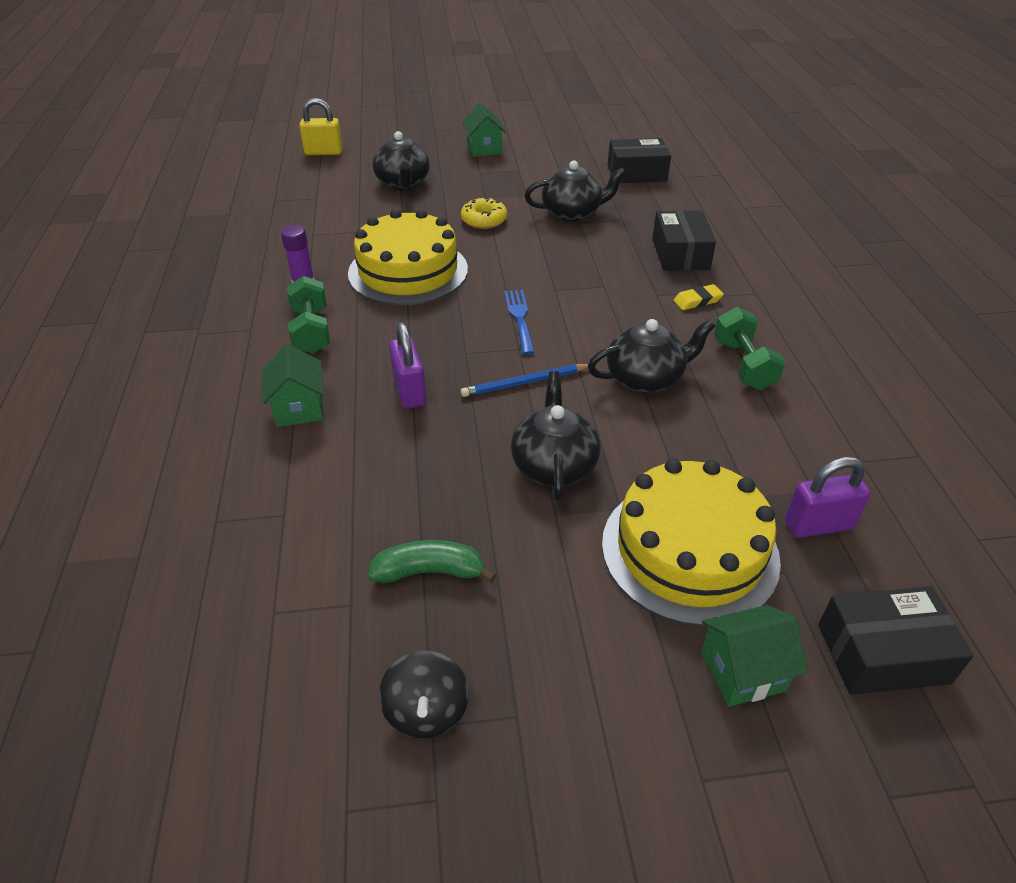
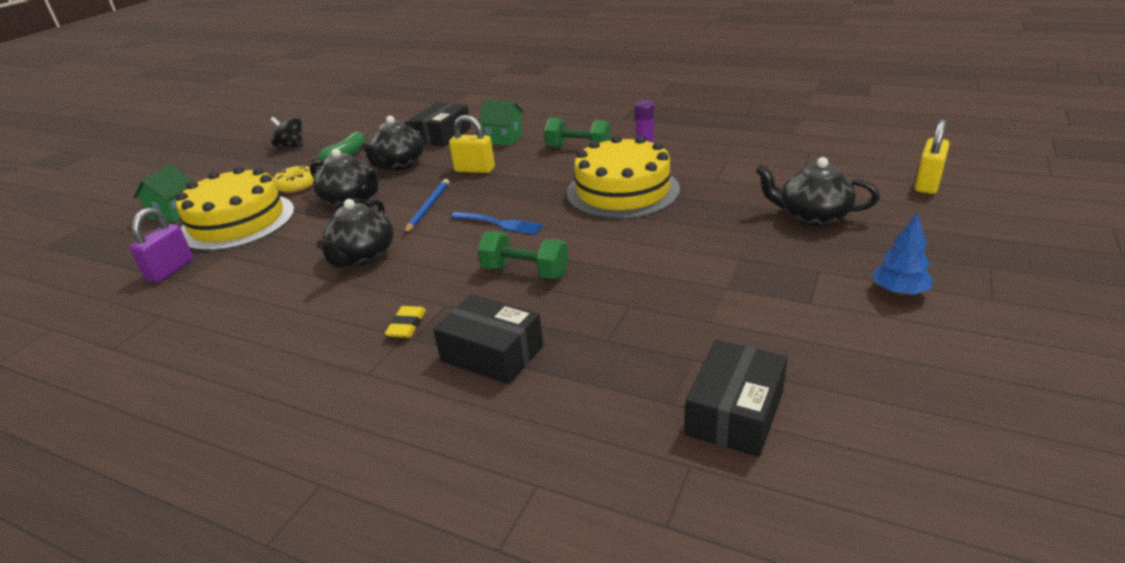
camera: 125 degrees right, 10 degrees down
purple padlock [389,322,427,409] -> yellow padlock [449,115,495,173]
yellow donut [461,197,507,229] -> yellow donut moved to [273,165,314,193]
green house [462,103,506,157] -> blue tree [872,213,933,295]
black teapot [524,161,626,222] -> black teapot moved to [361,116,424,170]
green dumbbell [714,307,786,390] -> green dumbbell moved to [477,231,568,279]
black box [818,586,973,695] -> black box moved to [409,102,471,147]

